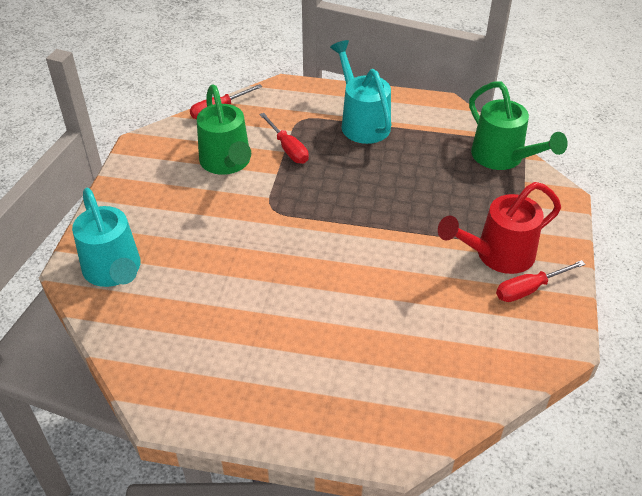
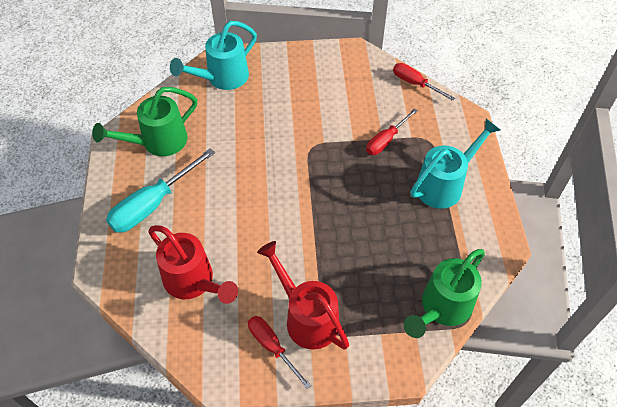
camera: 75 degrees right, 10 degrees up
green watering can [197,84,251,175] -> green watering can moved to [92,87,197,156]
none -> turquoise screwdriver [106,148,215,233]
none -> red watering can [148,225,238,304]

